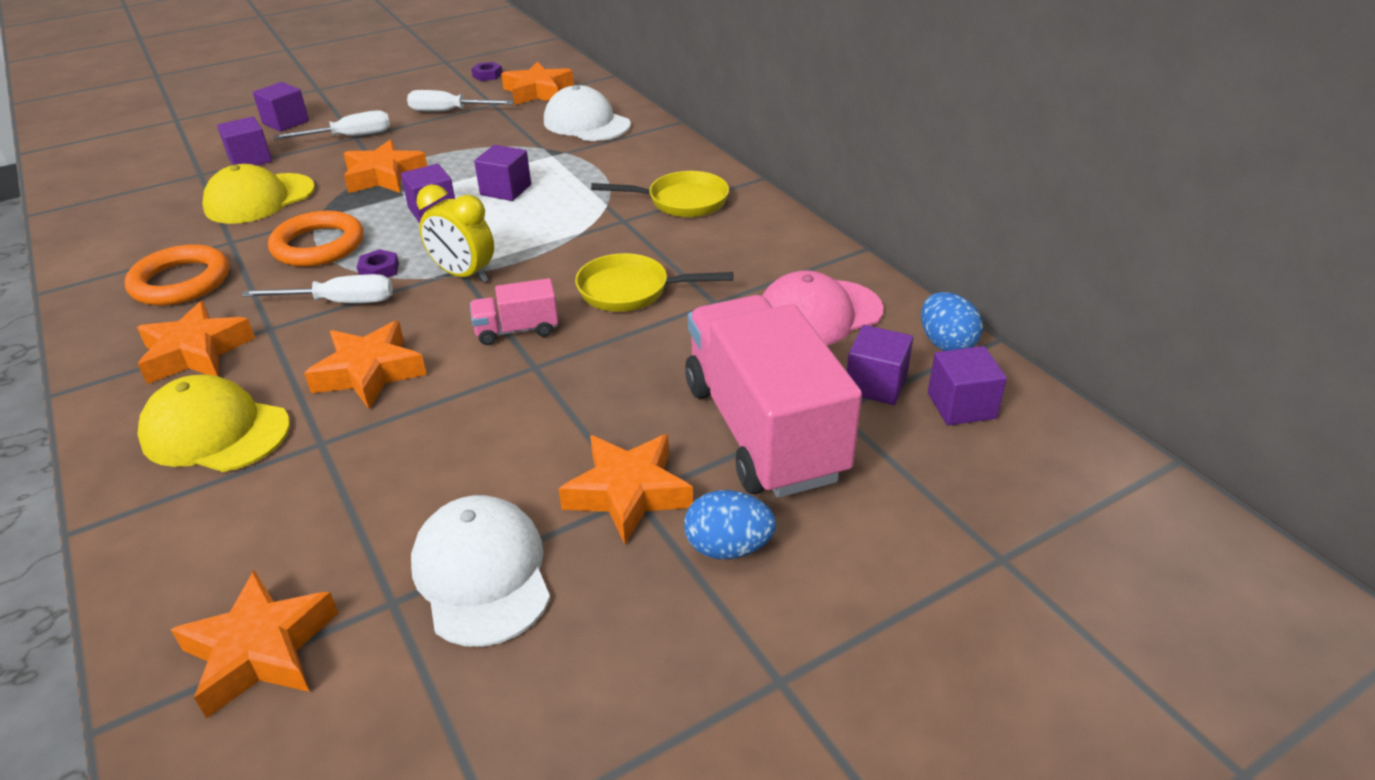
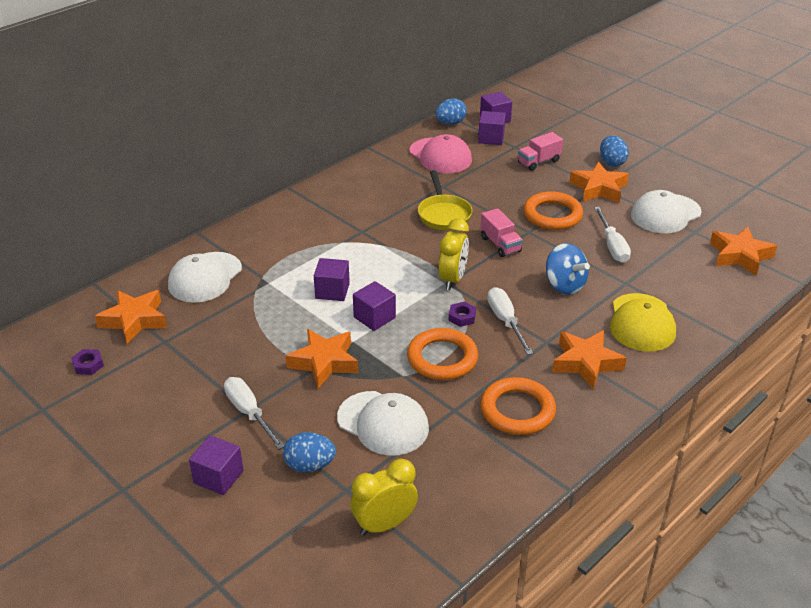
camera: 105 degrees left, 0 degrees up
yellow cap [202,164,315,224] -> white cap [337,391,429,456]
purple cube [217,116,272,166] -> blue egg [283,432,336,472]
orange star [304,321,427,409] -> blue spinning top [546,243,590,295]
white screwdriver [407,90,514,112] -> white screwdriver moved to [594,207,631,263]
yellow pan [591,171,729,217] -> none
pink truck [685,295,862,498] -> pink truck [518,132,563,171], size x0.43
none -> yellow clock [351,459,418,536]
none -> orange ring [524,191,583,230]

